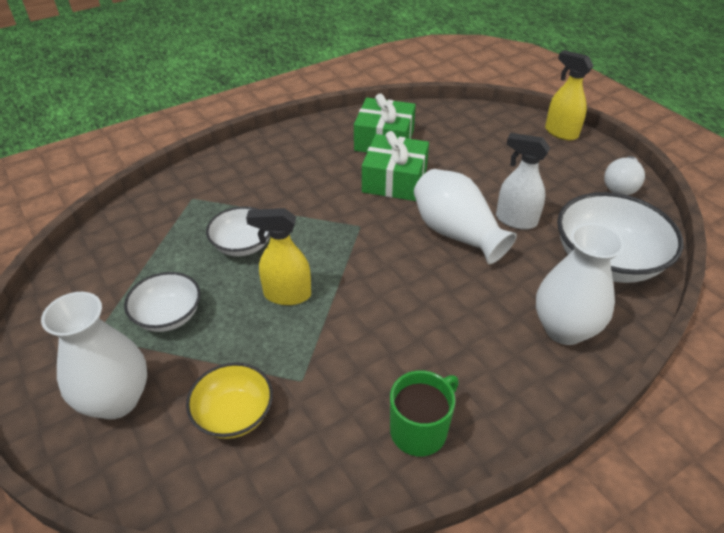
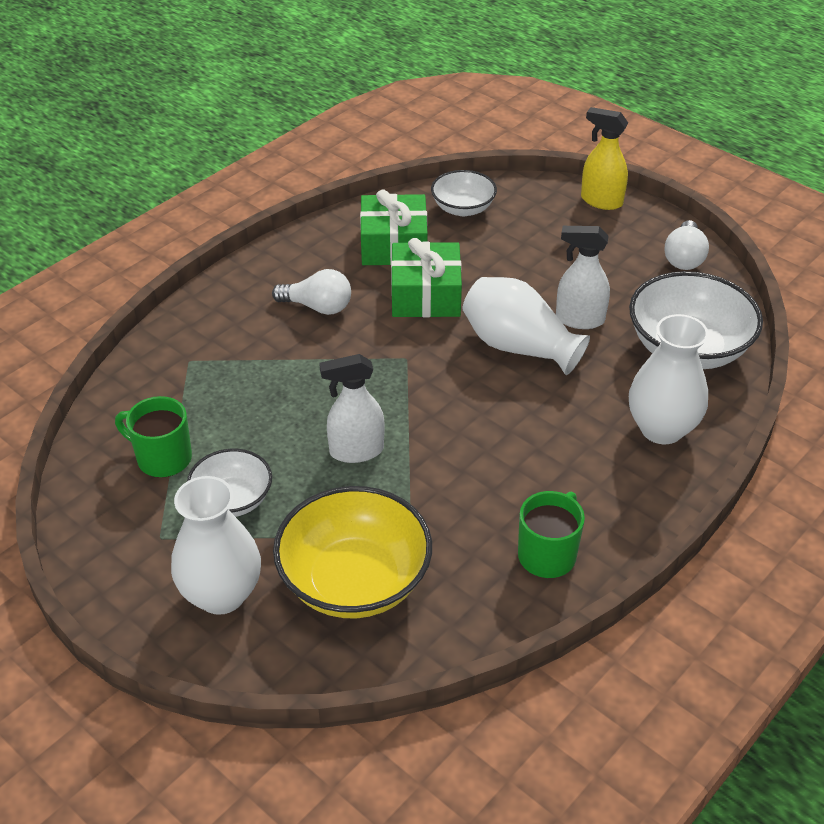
camera: 15 degrees left, 0 degrees up
yellow bowl [186,363,273,439] -> yellow bowl [273,486,432,619], size x1.73
white bowl [206,206,270,256] -> white bowl moved to [431,170,497,216]
yellow spray bottle [246,208,311,305] -> white spray bottle [319,354,384,463]
none -> green mug [115,396,192,477]
none -> white light bulb [272,269,351,315]

